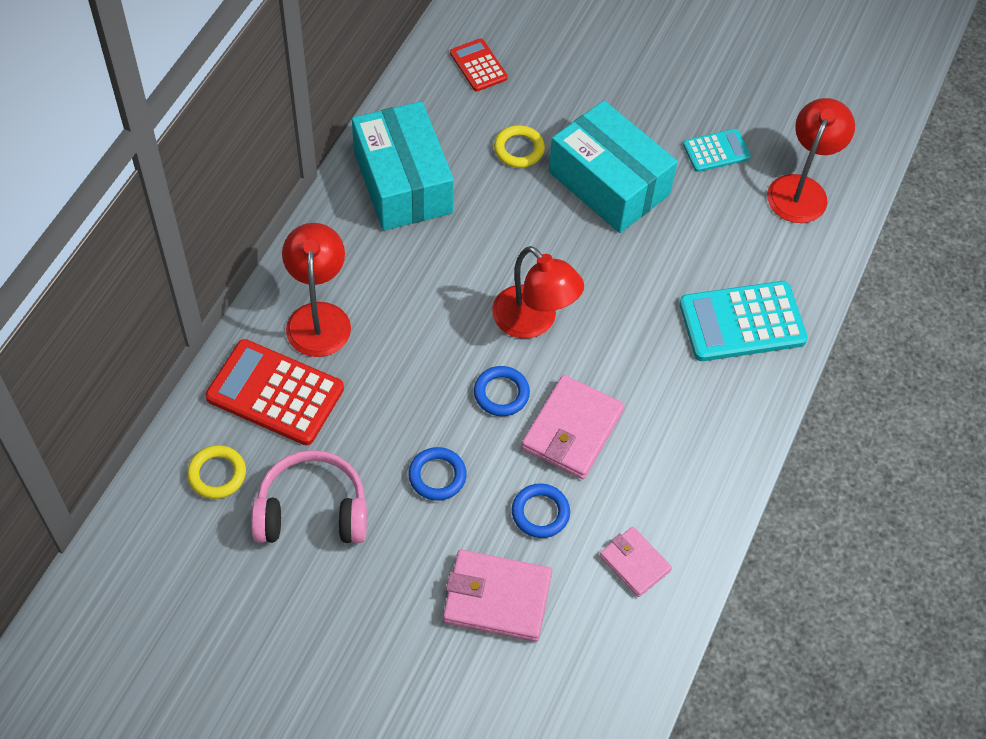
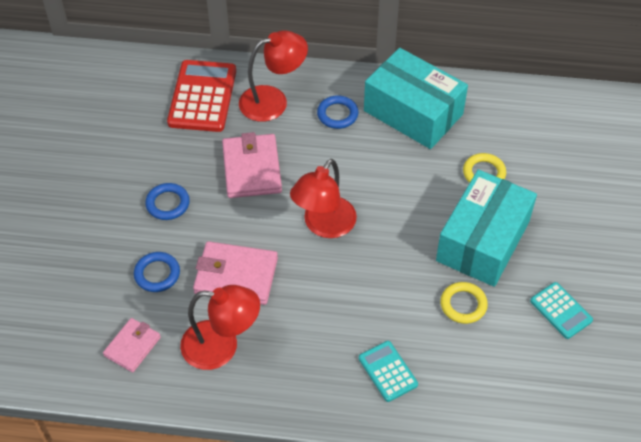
camera: 75 degrees right, 5 degrees down
yellow ring [187,445,246,499] -> yellow ring moved to [440,282,488,324]
pink headphones [251,450,367,543] -> none
turquoise box [352,101,454,231] -> turquoise box turned 75 degrees clockwise [364,48,468,149]
pink wallet [443,550,552,642] -> pink wallet moved to [222,132,282,198]
red calculator [450,39,508,91] -> none
blue ring [474,366,530,416] -> blue ring moved to [317,95,359,129]
turquoise calculator [679,281,808,361] -> turquoise calculator [359,341,418,402], size x0.56
red lamp [767,98,855,223] -> red lamp moved to [180,285,260,370]

